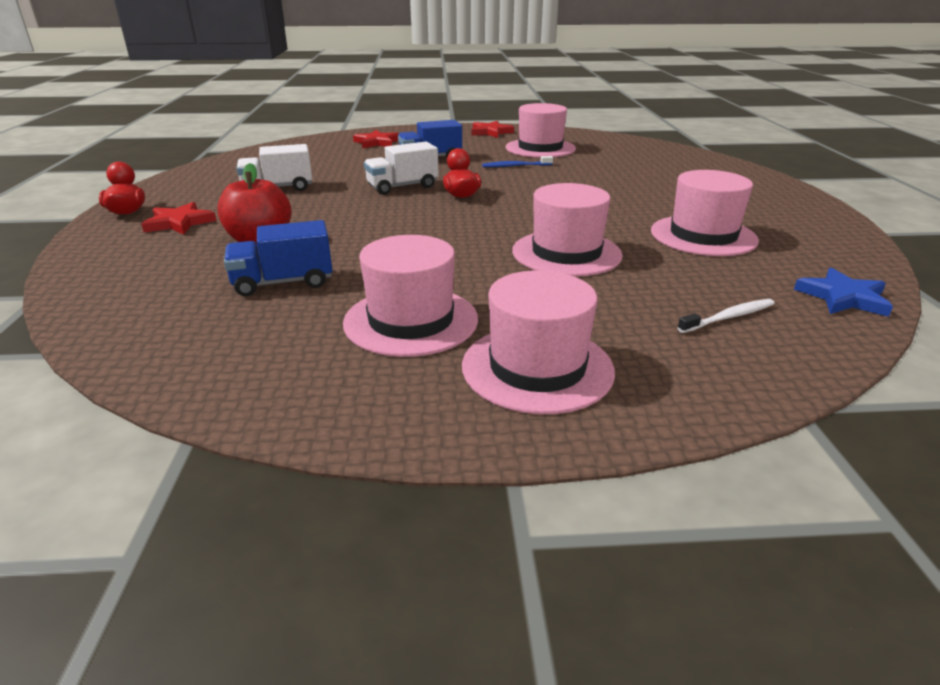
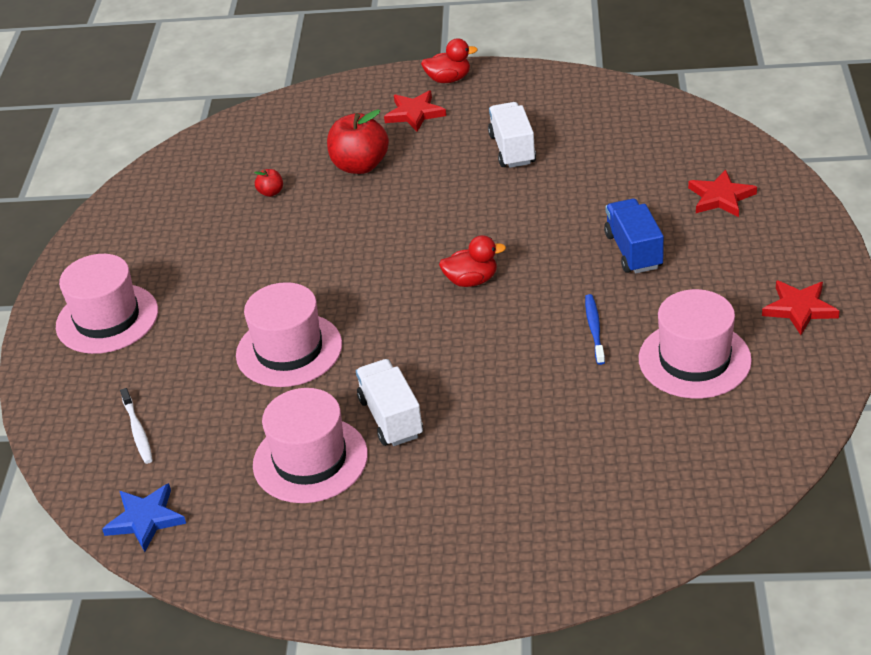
camera: 100 degrees right, 10 degrees up
blue truck [224,220,332,296] -> red apple [254,169,283,197]
pink hat [343,235,478,357] -> none
white truck [364,142,439,195] -> white truck moved to [356,359,423,446]

